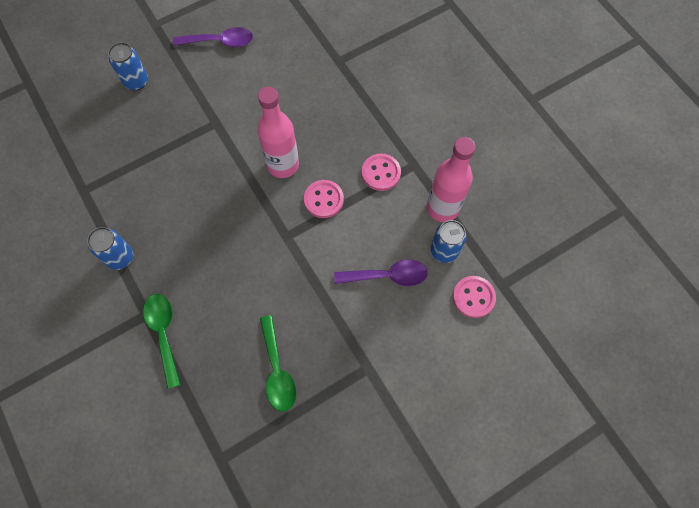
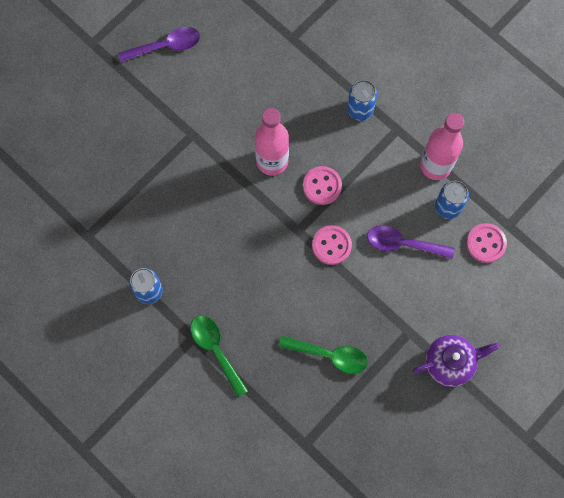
camera: 15 degrees left, 5 degrees up
blue can [108,42,148,91] -> blue can moved to [347,80,377,121]
green spoon [260,315,297,411] -> green spoon turned 45 degrees counterclockwise [278,336,368,374]
purple spoon [334,260,428,286] -> purple spoon turned 150 degrees counterclockwise [367,225,455,259]
pink button [362,154,401,191] -> pink button moved to [312,225,352,265]
none -> purple teapot [413,335,499,387]

